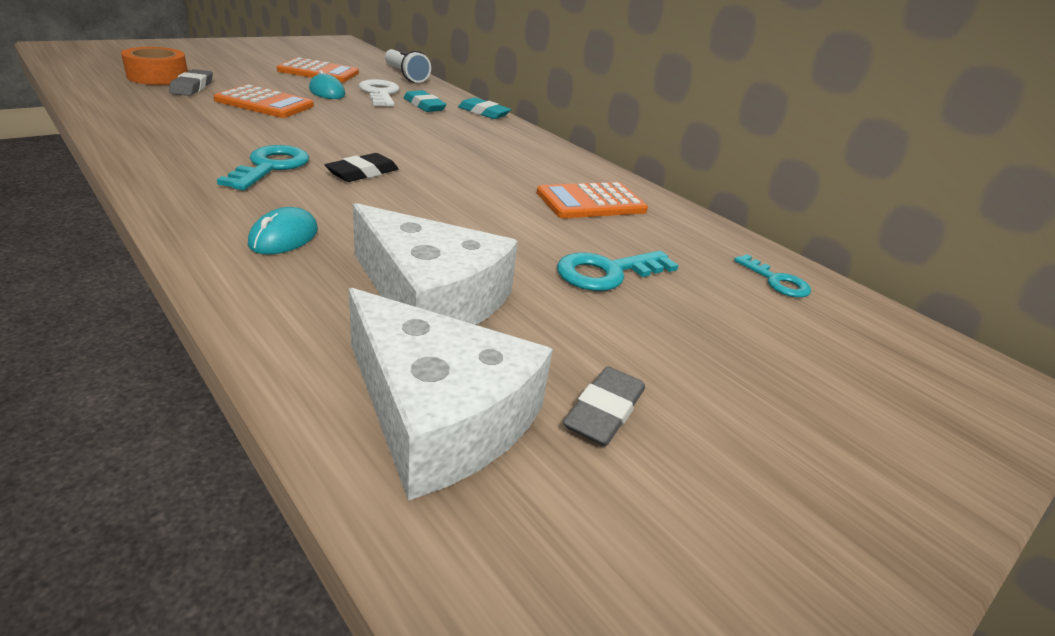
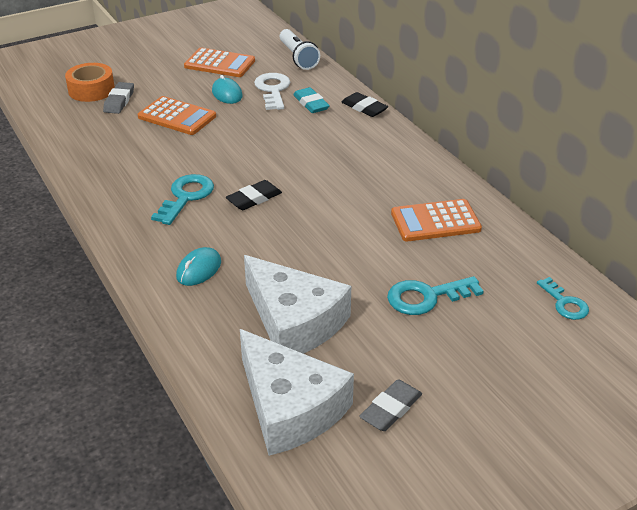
camera: 15 degrees right, 5 degrees up
turquoise eraser [458,97,511,119] -> black eraser [341,92,388,117]

